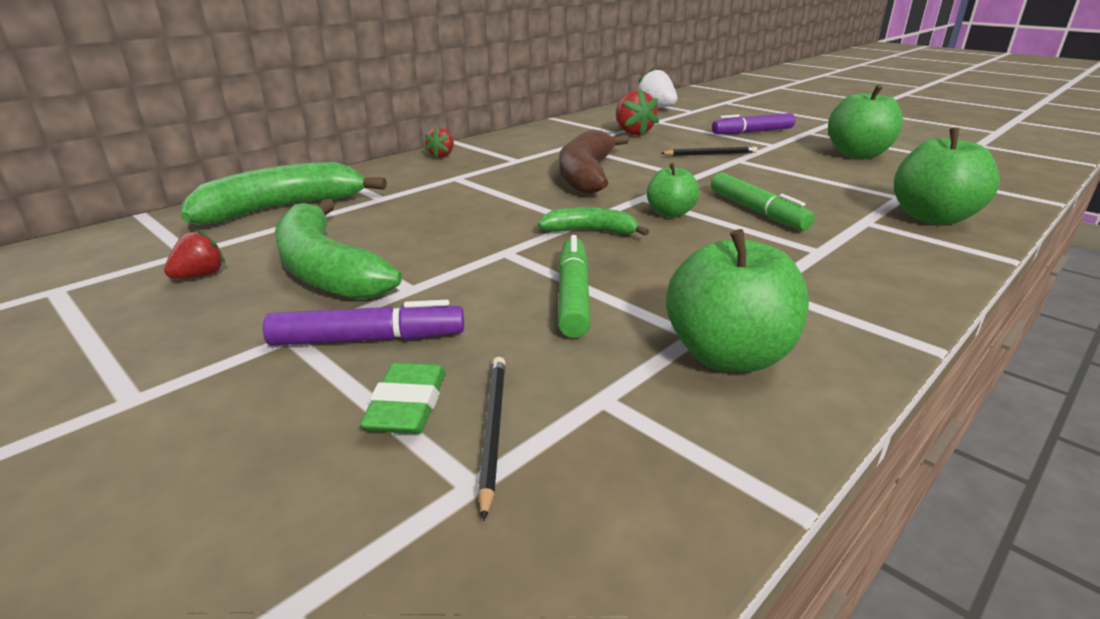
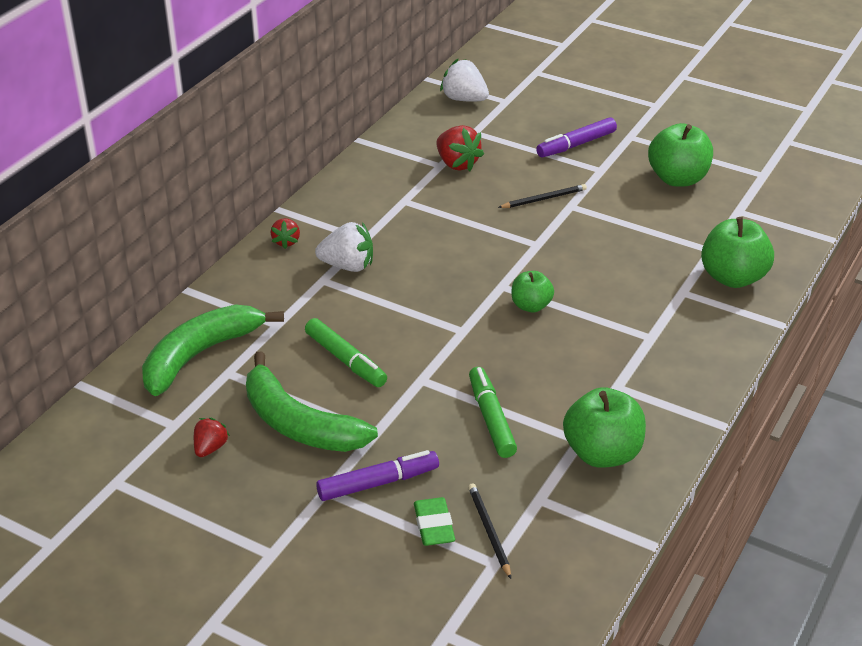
camera: 15 degrees left, 10 degrees up
green banana [538,207,649,236] -> none
brown banana [559,129,629,194] -> none
green marker [711,173,815,230] -> green marker moved to [305,318,387,387]
none -> white strawberry [315,222,373,272]

